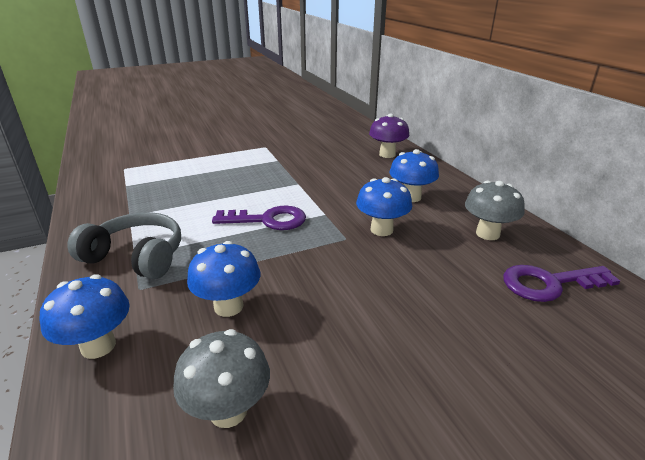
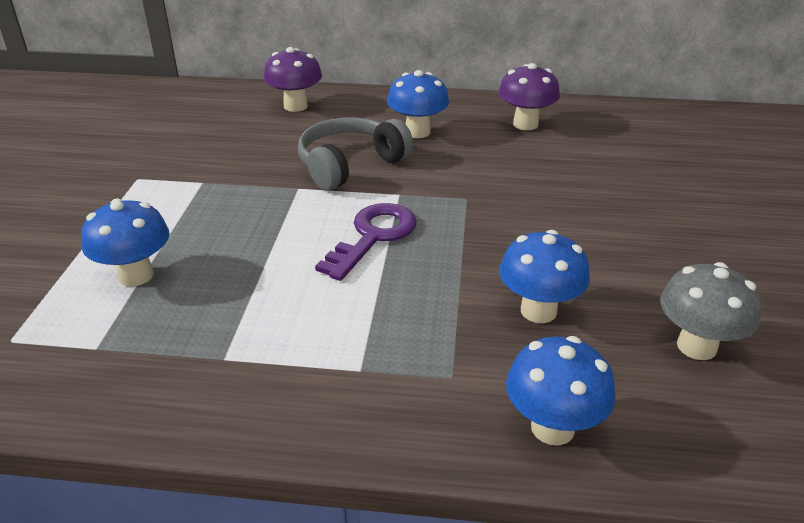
camera: 60 degrees left, 5 degrees up
grey headphones [67,212,181,279] -> grey headphones moved to [298,117,413,191]
blue mushroom [356,177,412,236] -> blue mushroom moved to [81,199,169,286]
grey mushroom [465,181,525,240] -> purple mushroom [499,63,560,130]
purple key [503,265,620,302] -> none

